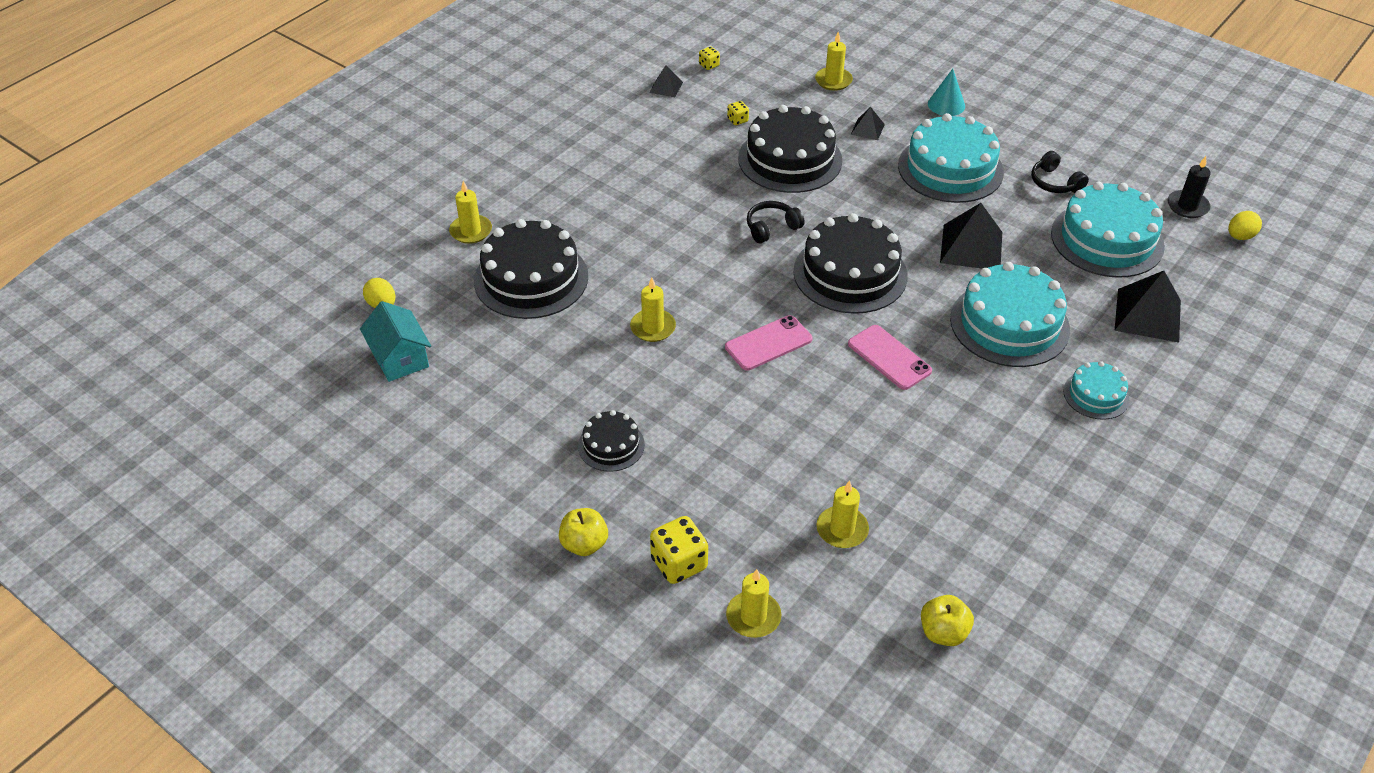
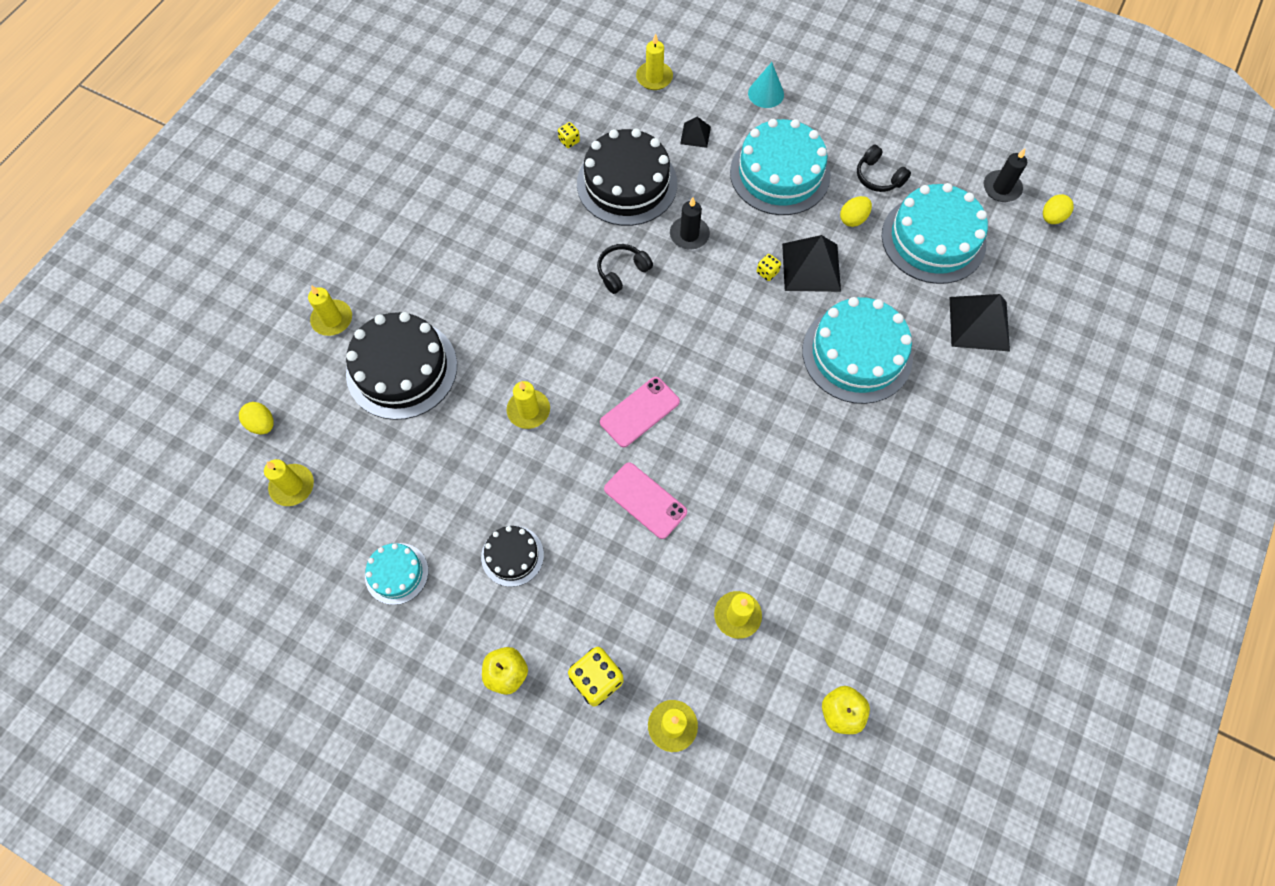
camera: 10 degrees left, 20 degrees up
turquoise house [360,301,431,382] -> yellow candle [264,459,314,506]
black pyramid [649,66,683,97] -> none
yellow dice [699,46,720,70] -> yellow dice moved to [757,254,781,281]
black cake [793,213,908,314] -> none
pink phone [848,325,932,390] -> pink phone moved to [604,462,687,539]
turquoise cake [1063,361,1129,420] -> turquoise cake moved to [365,543,428,605]
none -> black candle [670,197,710,250]
none -> yellow egg [840,196,872,227]

